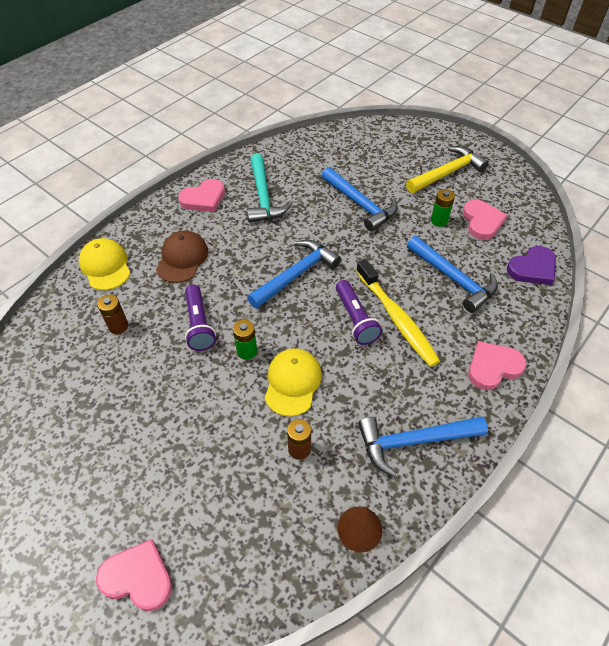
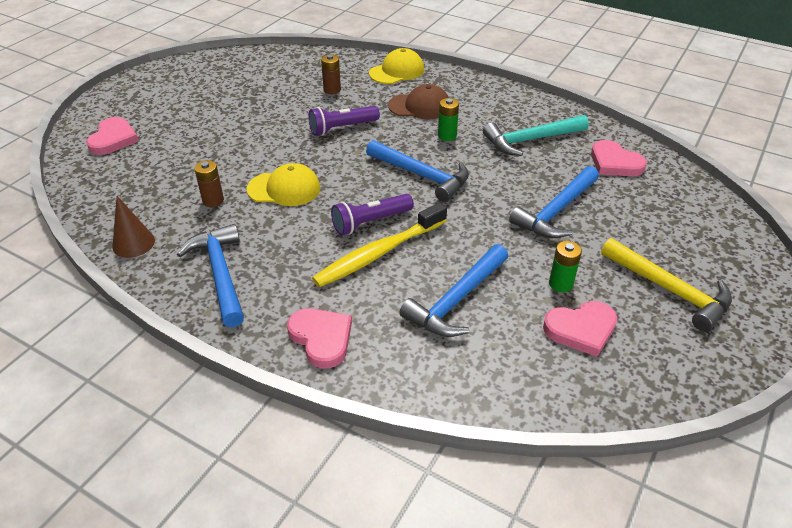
camera: 80 degrees right, 10 degrees down
pink heart [178,179,225,212] -> pink heart moved to [591,140,647,176]
green battery [233,320,257,360] -> green battery moved to [438,98,459,141]
purple heart [507,246,556,285] -> none

